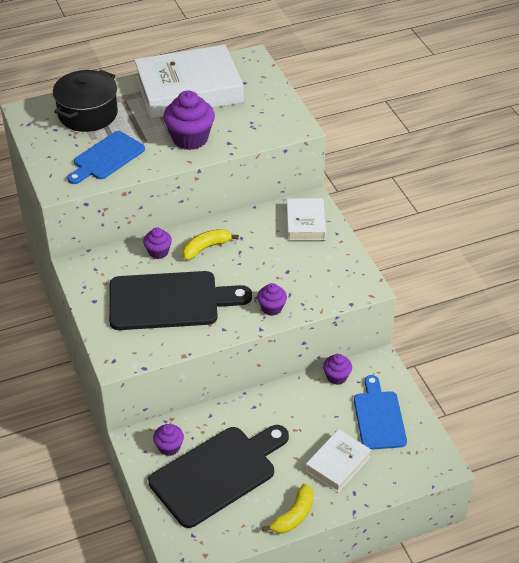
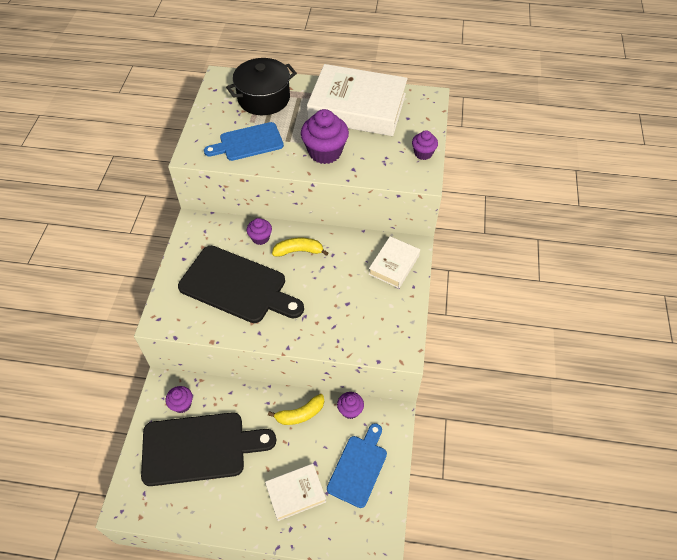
camera: 30 degrees right, 10 degrees up
purple cupcake [257,283,287,316] -> purple cupcake moved to [412,130,438,160]
yellow banana [262,484,313,534] -> yellow banana moved to [268,394,324,425]

